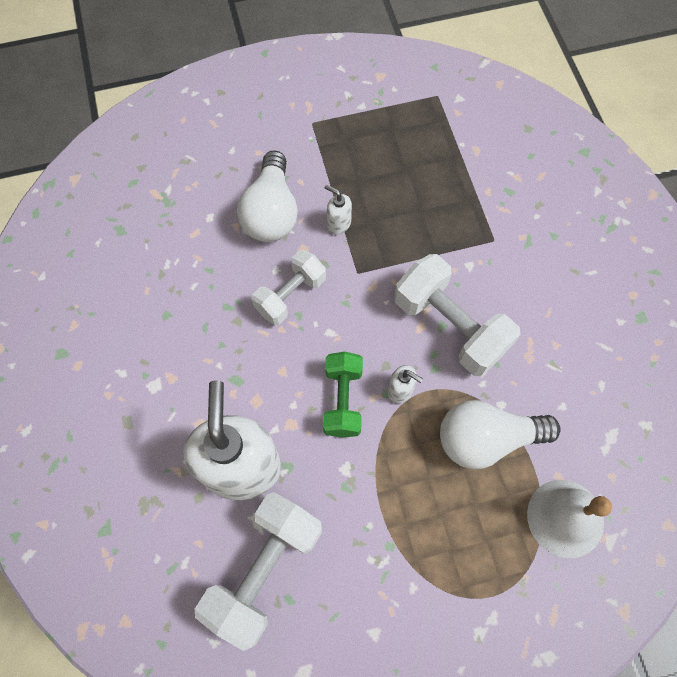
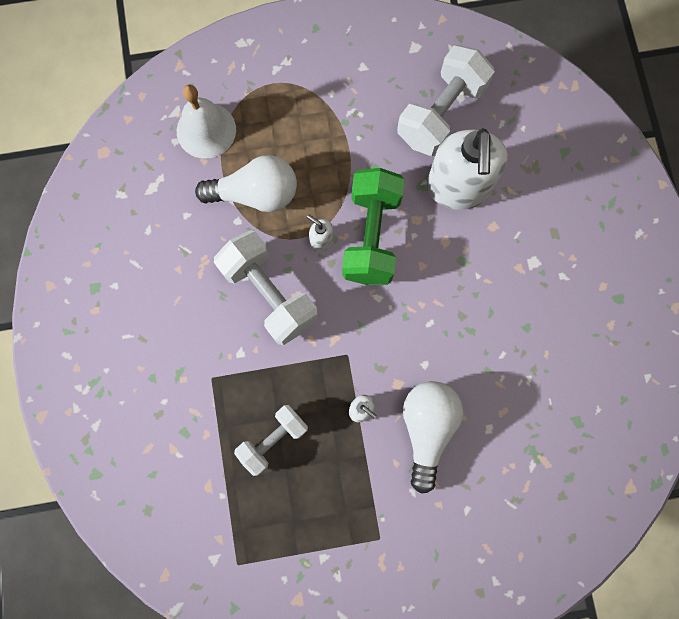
camera: 175 degrees left, 10 degrees up
white dumbbell [252,250,326,325] -> white dumbbell moved to [234,405,308,476]
green dumbbell [323,351,363,438] -> green dumbbell [342,168,404,285], size x1.57

